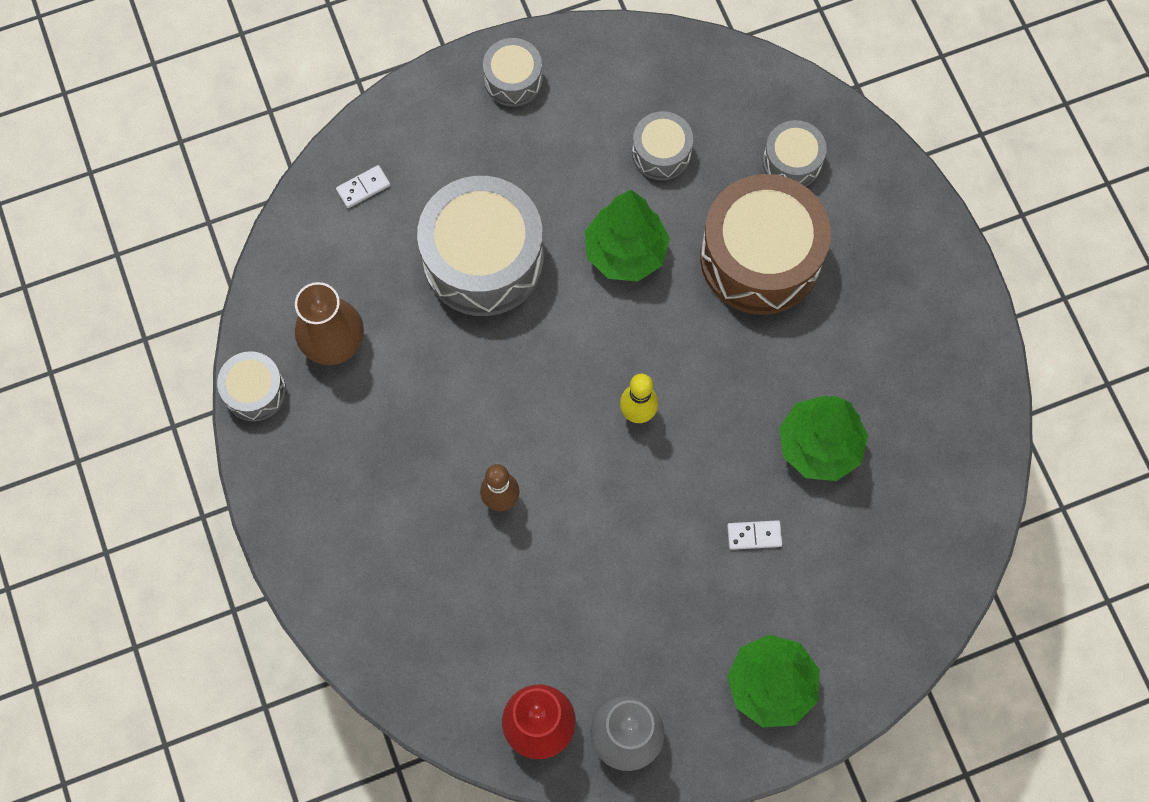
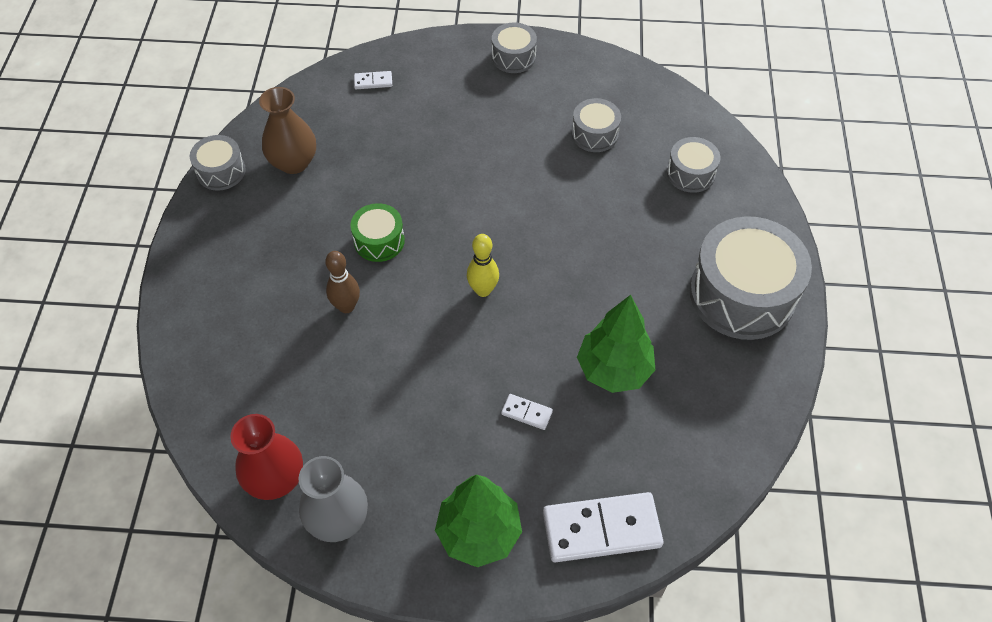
camera: 25 degrees right, 15 degrees down
grey drum [417,176,544,316] -> grey drum moved to [690,216,812,340]
green tree [585,190,670,281] -> none
brown drum [700,174,831,315] -> none
none -> green drum [350,203,405,262]
none -> white domino [543,492,664,562]

